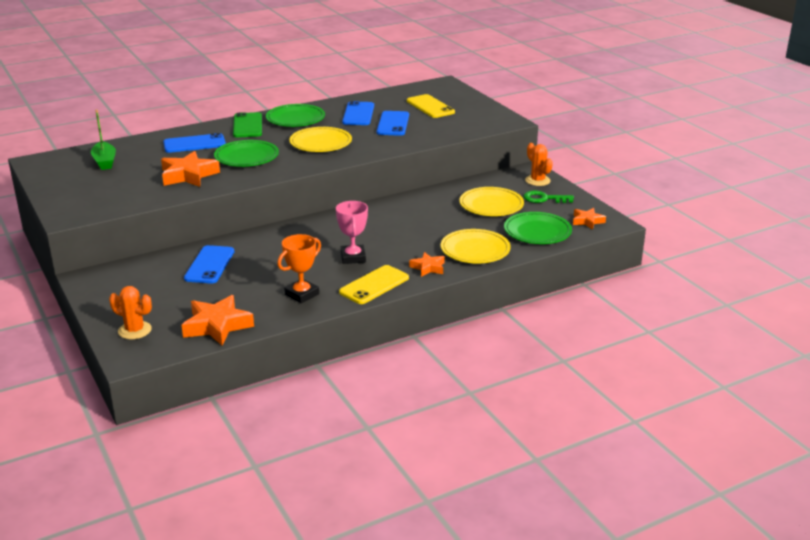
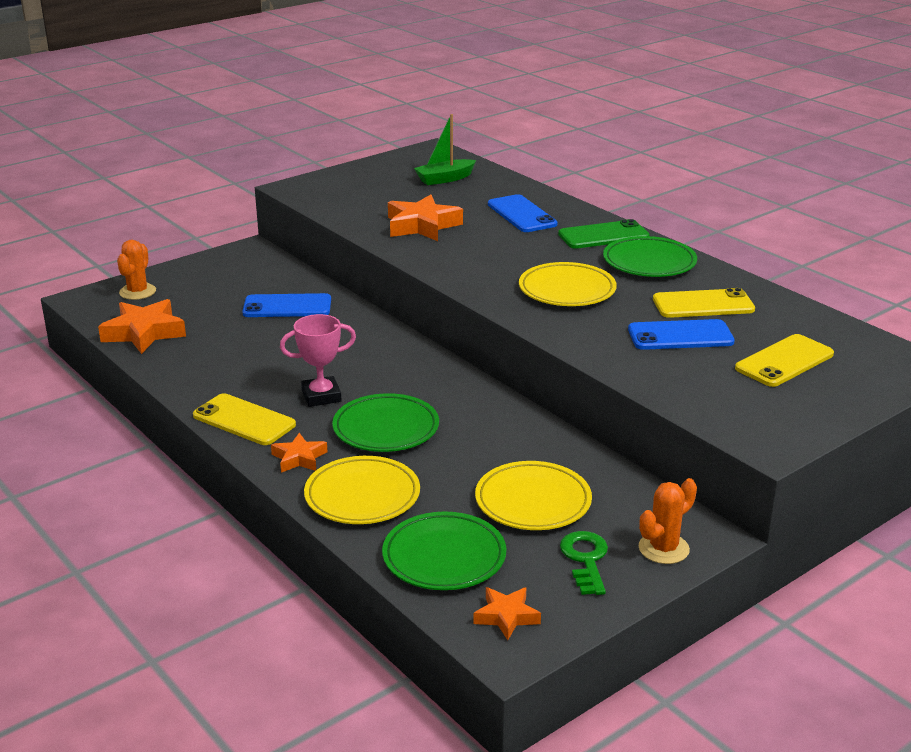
camera: 80 degrees right, 0 degrees up
green plate [214,140,279,167] -> green plate moved to [332,393,439,452]
orange trophy [277,234,321,303] -> none
blue phone [342,101,374,125] -> yellow phone [653,288,755,318]

